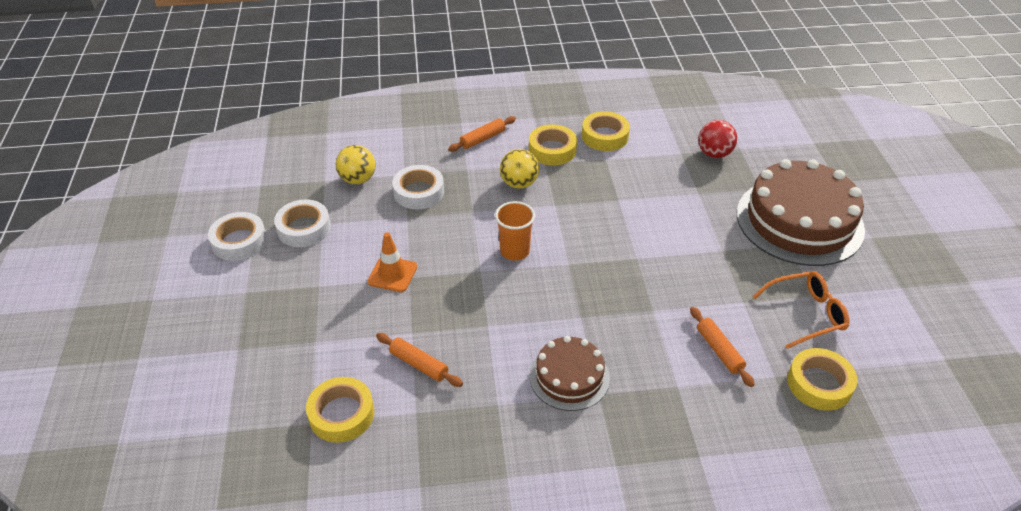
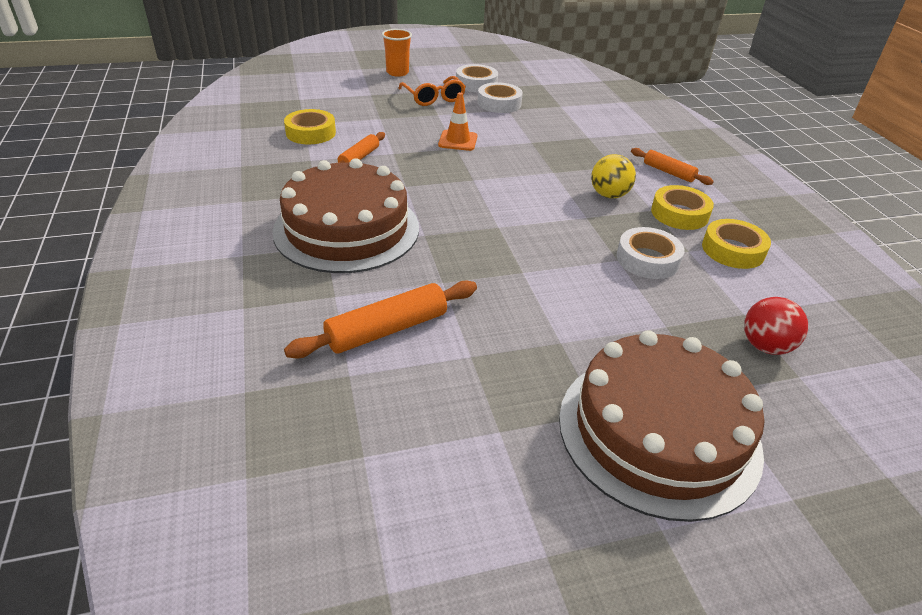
camera: 80 degrees right, 5 degrees down
yellow ball [336,145,376,184] -> none
white tape [392,165,444,209] -> white tape moved to [617,227,685,279]
orange cup [495,201,535,261] -> orange cup moved to [382,29,412,77]
brown cake [529,336,610,411] -> brown cake [272,158,419,273], size x1.84
orange rolling pin [690,307,755,387] -> orange rolling pin [284,280,477,358], size x1.61
orange glasses [753,271,849,349] -> orange glasses moved to [398,76,466,106]
yellow tape [787,348,857,411] -> none

